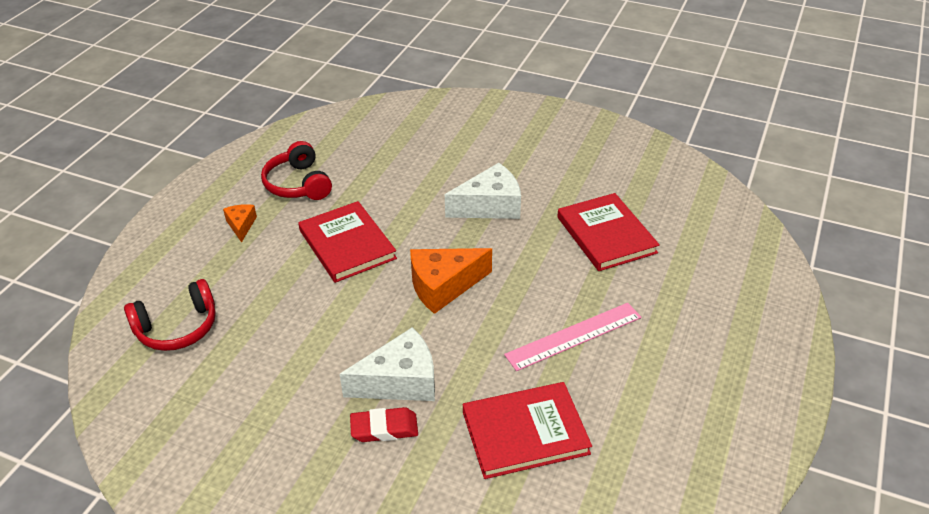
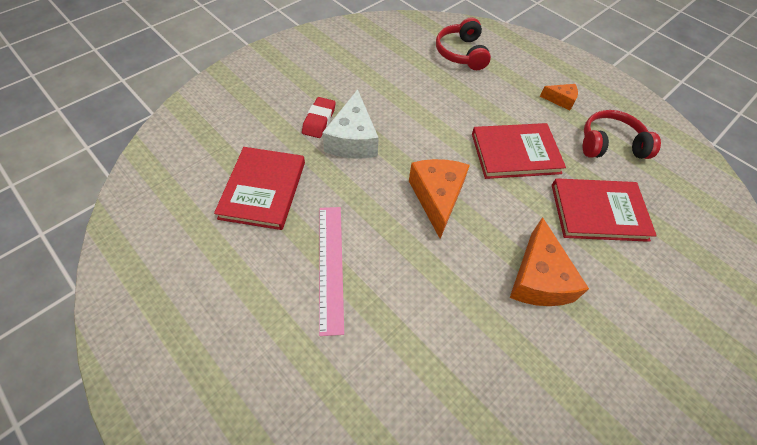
camera: 110 degrees right, 15 degrees up
white cheese [445,163,521,219] -> orange cheese [510,217,589,306]
red book [557,193,660,271] -> red book moved to [552,178,657,242]

